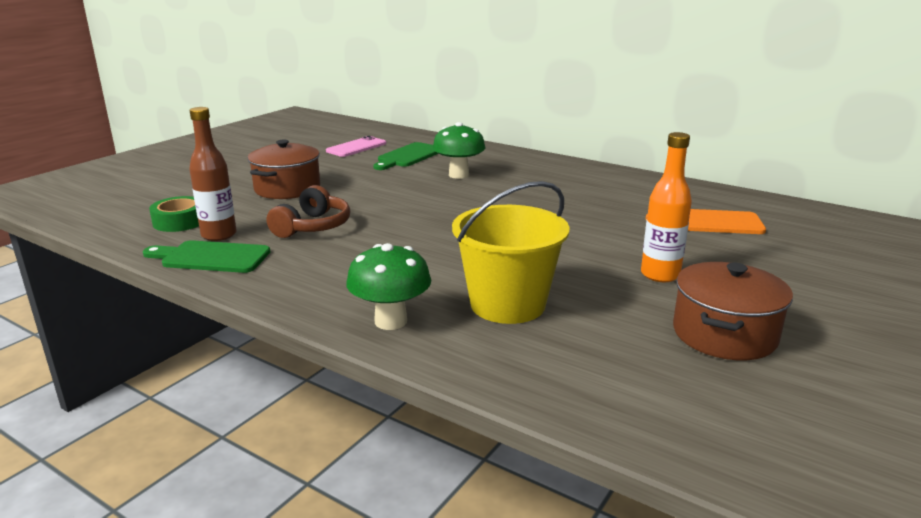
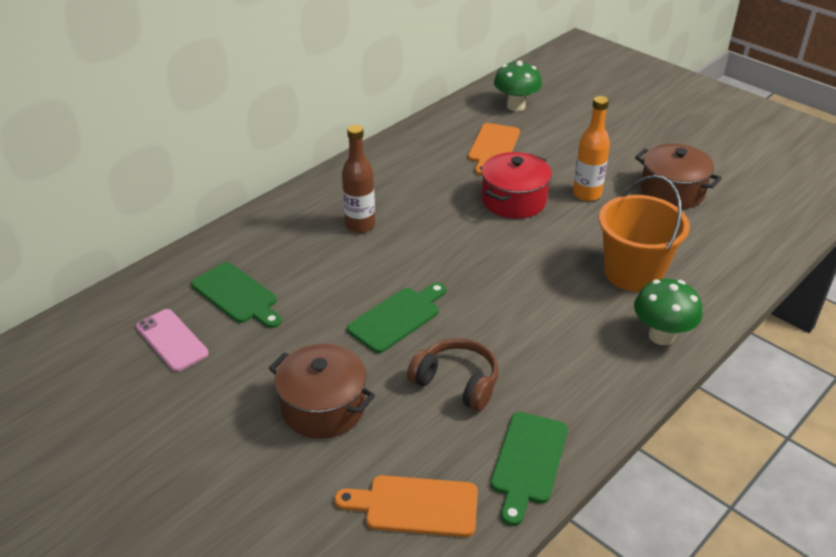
camera: 80 degrees left, 15 degrees up
green tape [149,196,199,232] -> orange cutting board [335,475,478,537]
brown bottle [189,107,237,241] -> brown bottle moved to [342,125,375,233]
green mushroom [433,122,485,179] -> green mushroom moved to [494,60,542,111]
yellow bucket [452,181,570,324] -> orange bucket [599,175,690,292]
none -> green cutting board [347,283,446,353]
none -> red pot [481,152,552,219]

